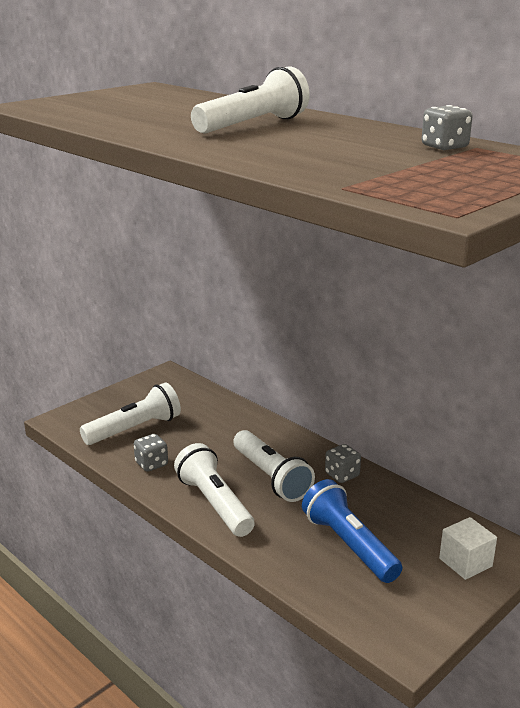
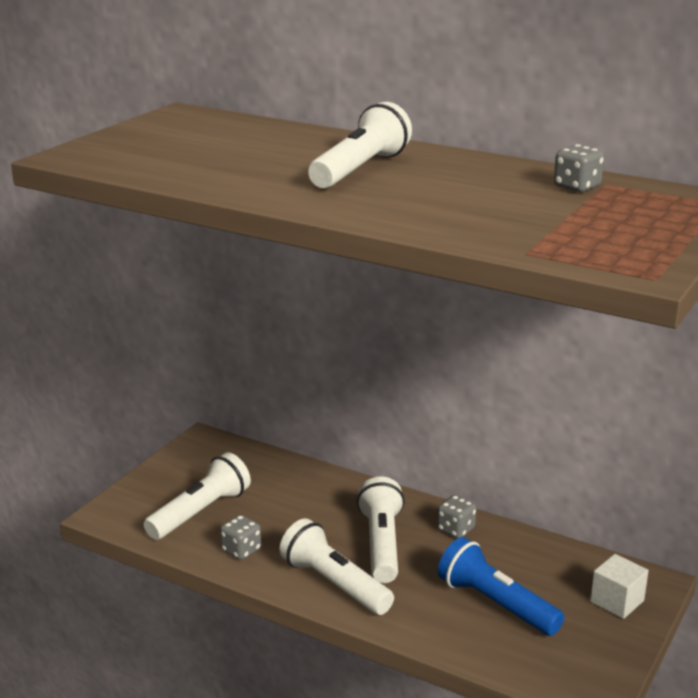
camera: 15 degrees left, 0 degrees up
white flashlight [233,430,315,502] -> white flashlight turned 135 degrees counterclockwise [357,476,405,583]

